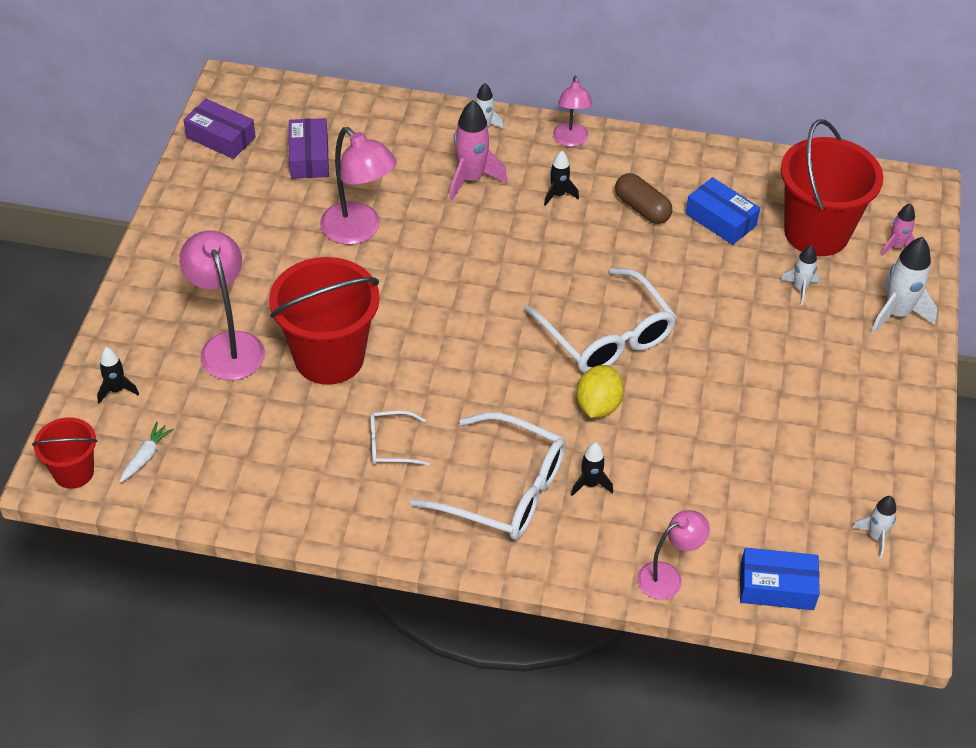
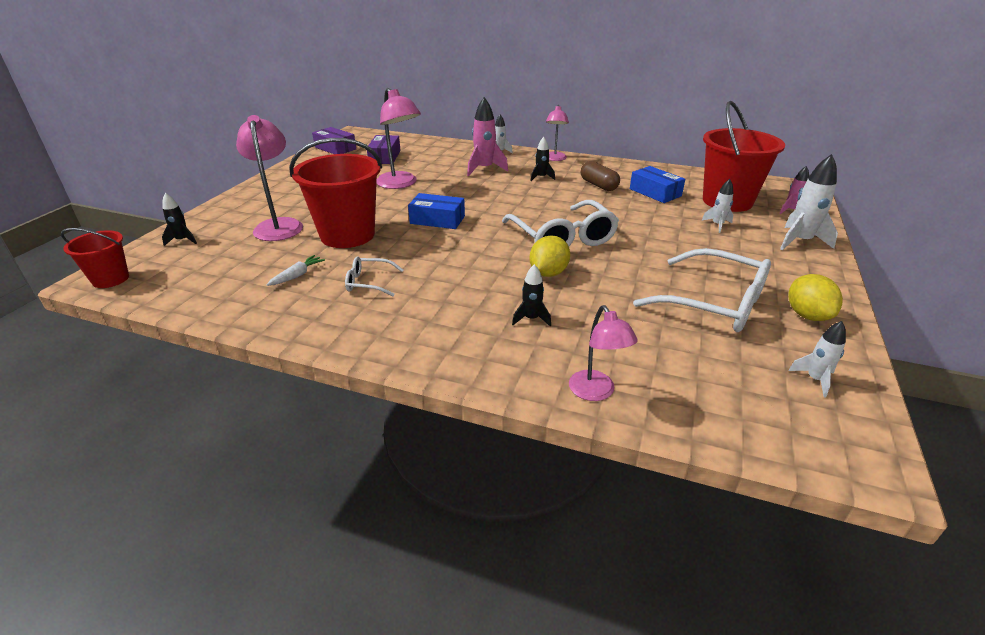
camera: 10 degrees right, 15 degrees down
white carrot [119,422,174,483] -> white carrot moved to [266,255,325,286]
white glasses [410,412,566,540] -> white glasses moved to [633,248,771,332]
pink lamp [637,510,710,600] -> pink lamp turned 90 degrees clockwise [569,305,638,401]
blue box [740,548,820,610] -> blue box moved to [408,193,465,229]
none -> yellow lemon [788,274,843,321]

